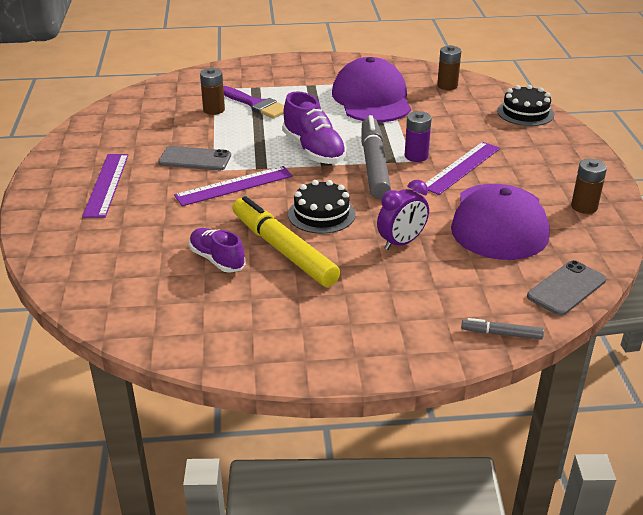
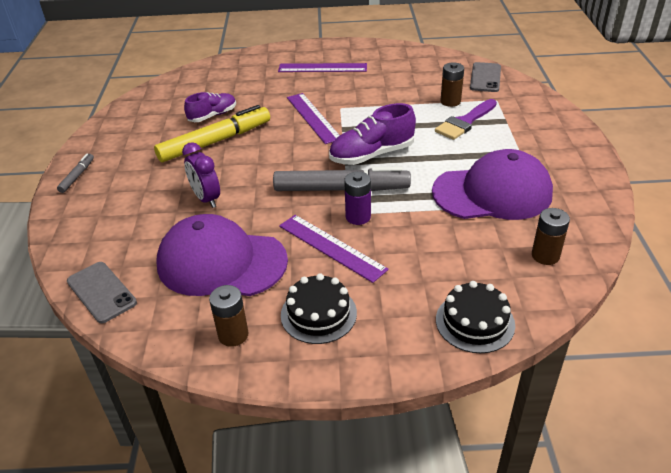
camera: 95 degrees right, 5 degrees up
grey phone [158,146,231,171] -> grey phone moved to [470,62,501,92]
black cake [288,180,356,234] -> black cake moved to [281,274,357,344]
grey marker [461,318,544,339] -> grey marker moved to [57,153,94,193]

